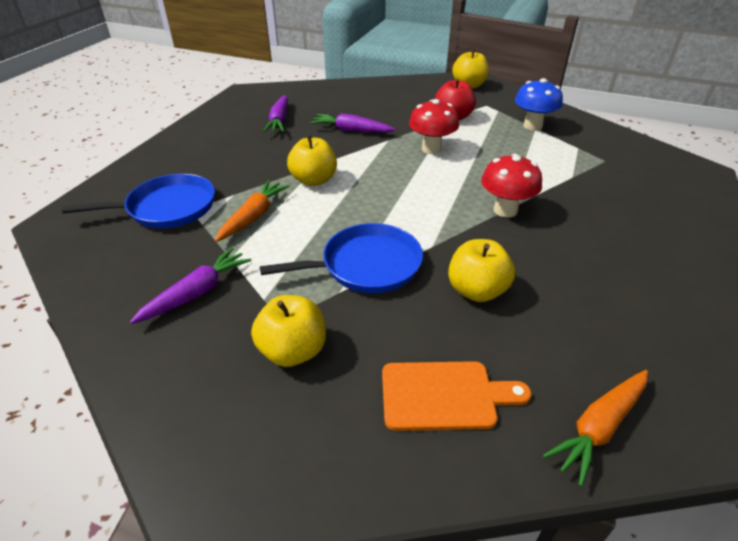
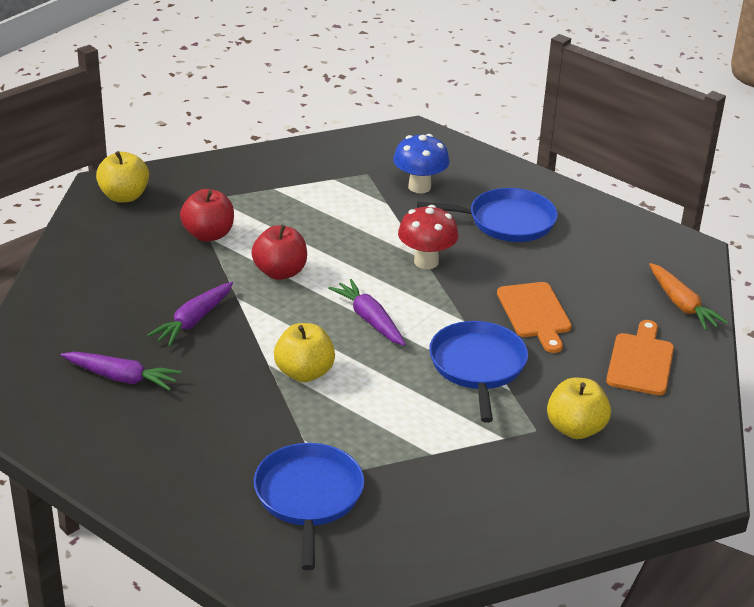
camera: 75 degrees left, 5 degrees down
purple carrot [130,247,251,324] -> purple carrot moved to [328,279,406,346]
orange carrot [215,180,290,242] -> none
red mushroom [409,99,459,154] -> red apple [251,225,307,280]
yellow apple [448,239,515,302] -> orange cutting board [497,282,572,353]
blue mushroom [515,78,563,131] -> blue mushroom moved to [393,134,449,193]
none -> blue pan [417,188,558,242]

